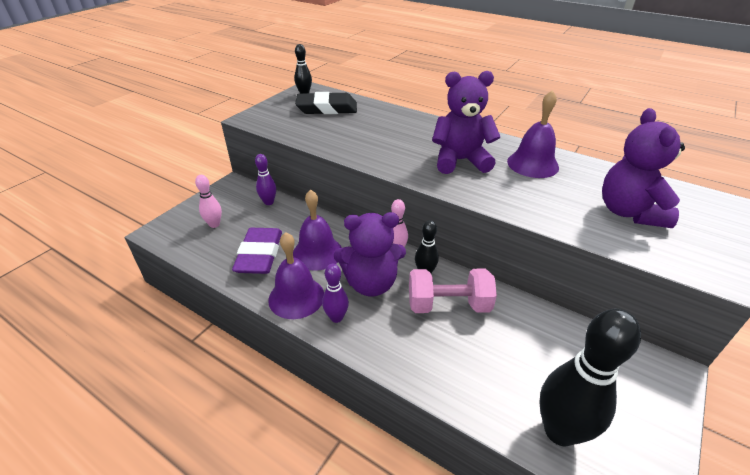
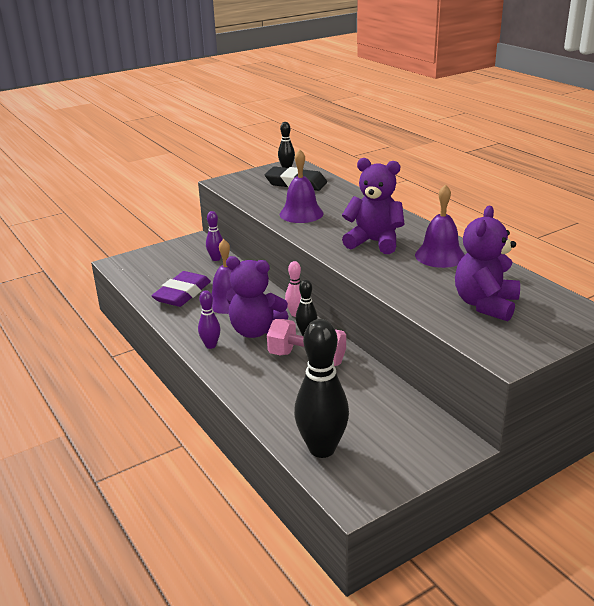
camera: 25 degrees right, 10 degrees down
pink bowling pin [195,175,222,228] -> none
purple bell [268,232,324,319] -> purple bell moved to [280,149,324,223]

